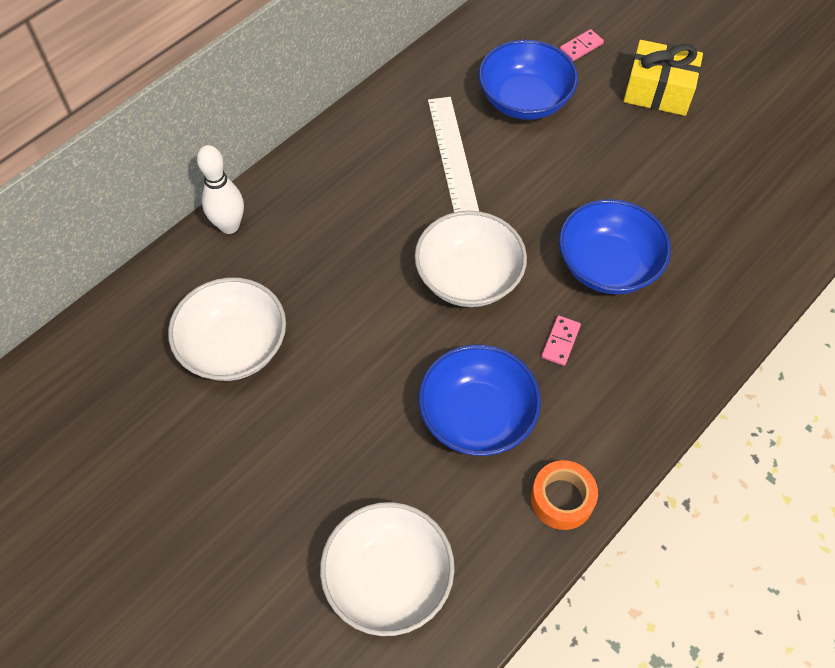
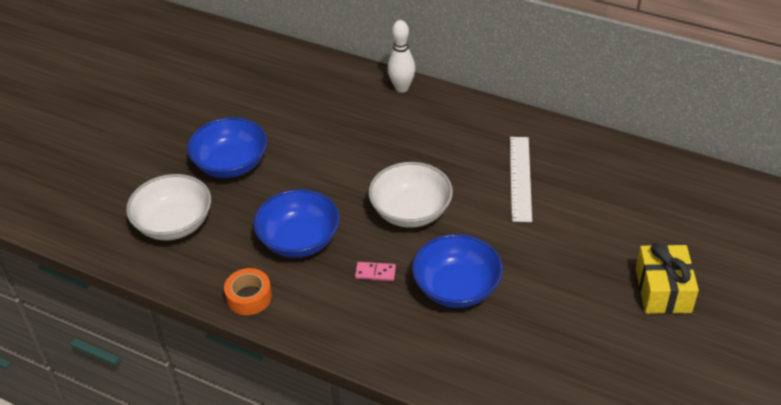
camera: 75 degrees right, 15 degrees down
white bowl [168,277,286,381] -> none
white ruler [428,97,479,212] -> white ruler turned 60 degrees counterclockwise [510,137,532,222]
blue bowl [479,40,578,120] -> blue bowl moved to [187,117,267,178]
pink domino [560,29,604,61] -> none

